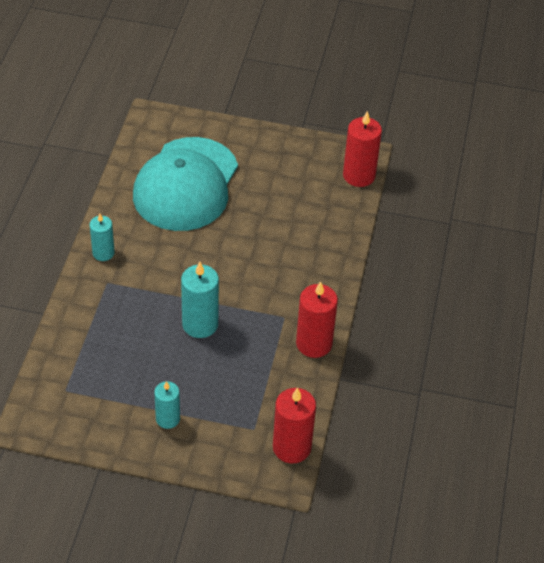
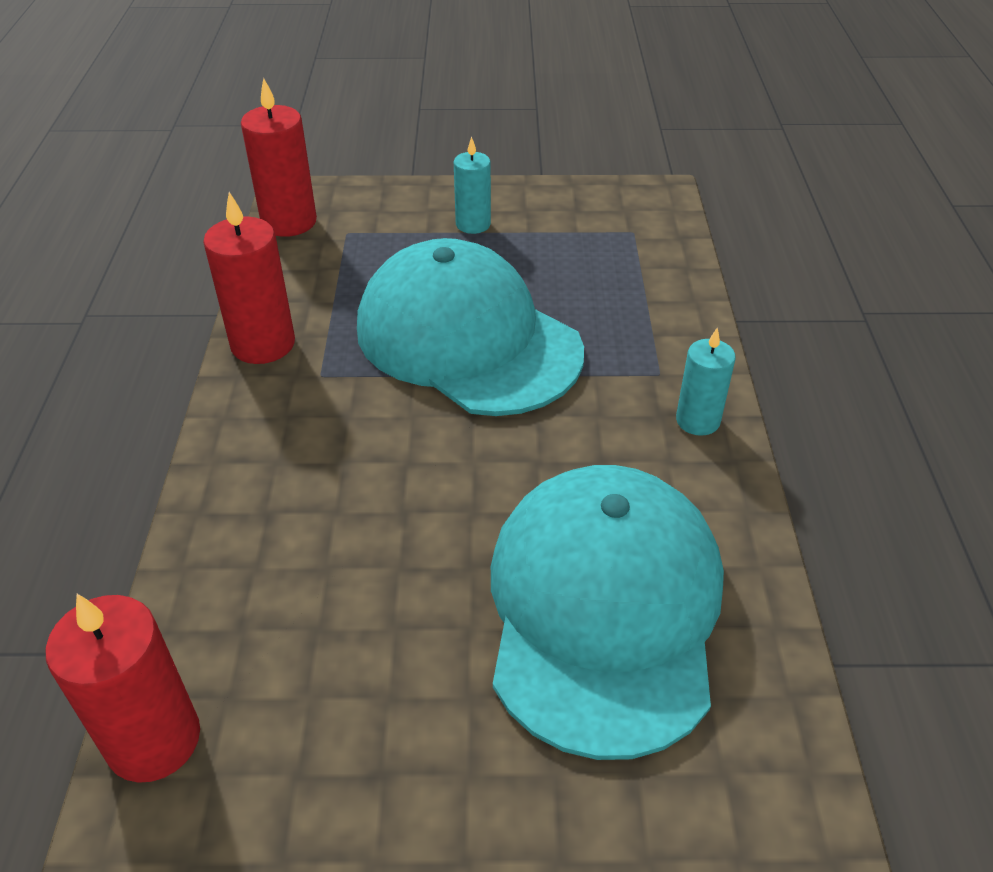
camera: 170 degrees right, 5 degrees down
turquoise candle [181,262,219,338] -> turquoise cap [357,238,584,416]

